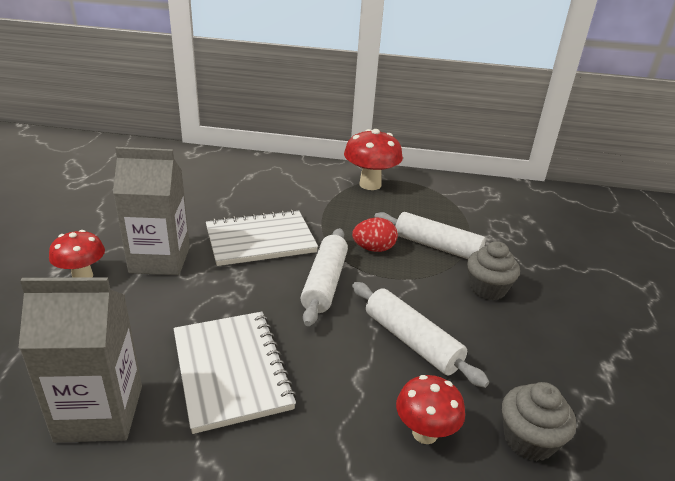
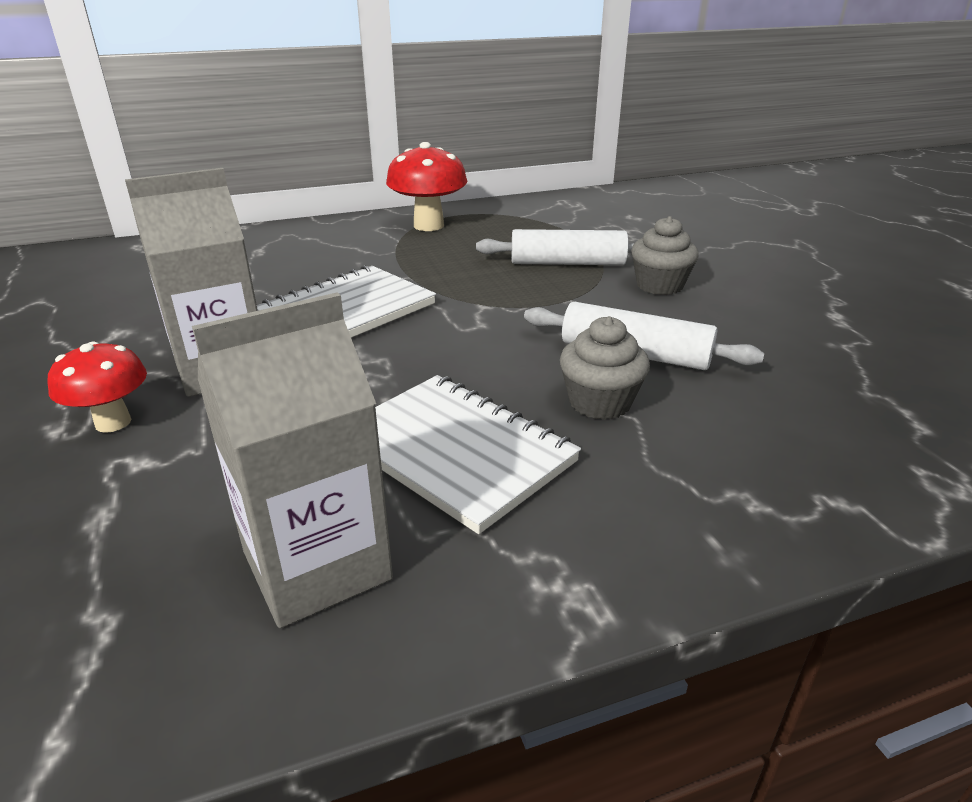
camera: 25 degrees left, 0 degrees up
white rolling pin [301,228,348,326] -> none
red egg [352,218,398,252] -> none
red mushroom [396,375,465,444] -> none
grey cupcake [502,382,576,461] -> grey cupcake moved to [560,316,650,420]

